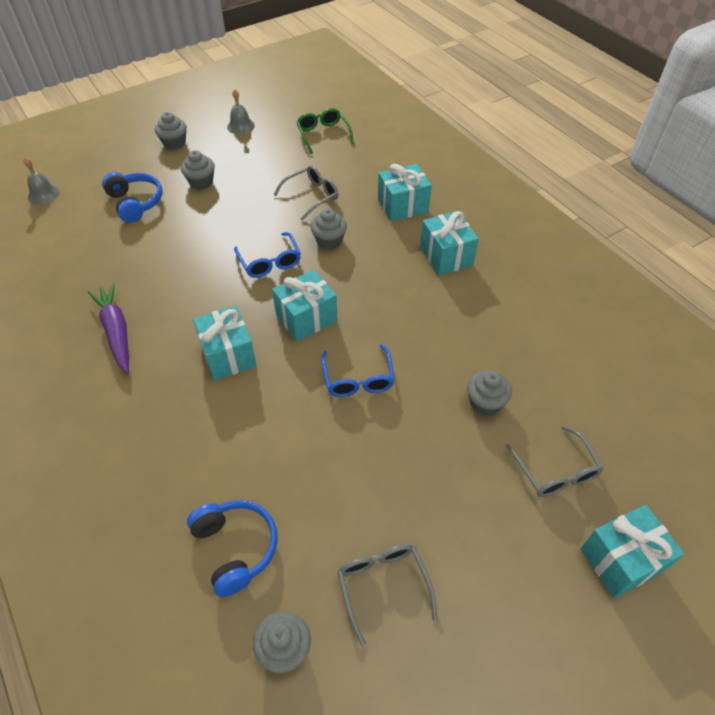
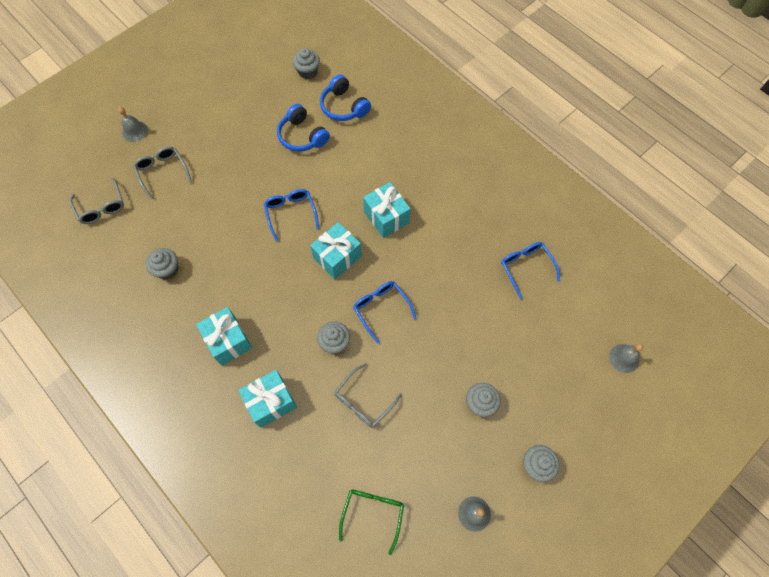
camera: 170 degrees right, 15 degrees up
purple carrot [88,283,129,374] -> none
blue headphones [102,172,163,223] -> blue headphones moved to [277,104,330,152]
green glasses [296,108,354,154] -> green glasses turned 135 degrees counterclockwise [339,490,404,555]
grey glasses [337,544,437,646] -> grey glasses moved to [70,178,124,224]
grey cupcake [467,370,512,416] -> grey cupcake moved to [146,248,178,279]
turquoise gift [580,505,684,598] -> grey bell [119,107,148,142]
none -> blue glasses [501,242,560,299]

